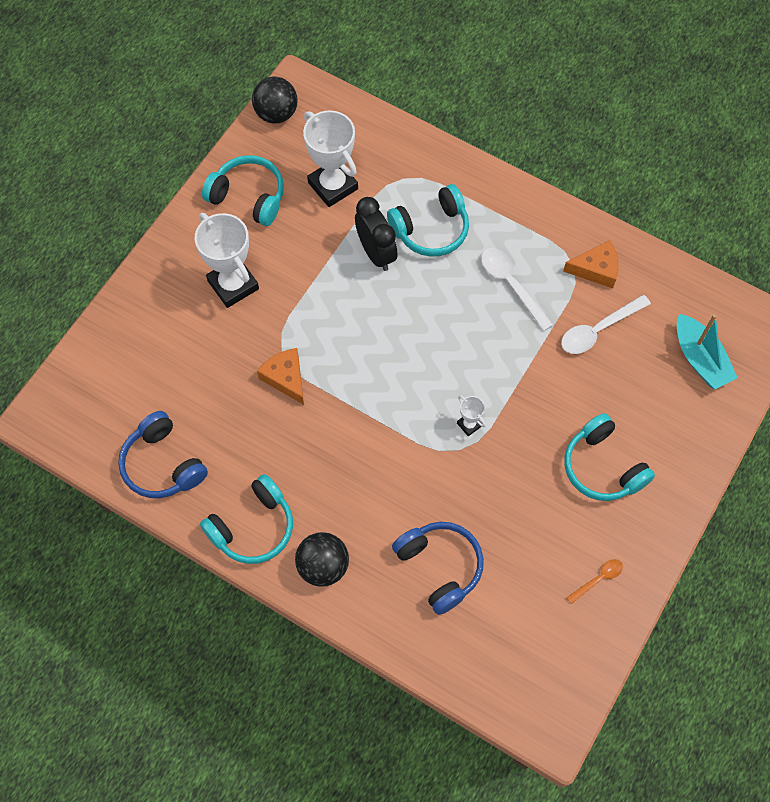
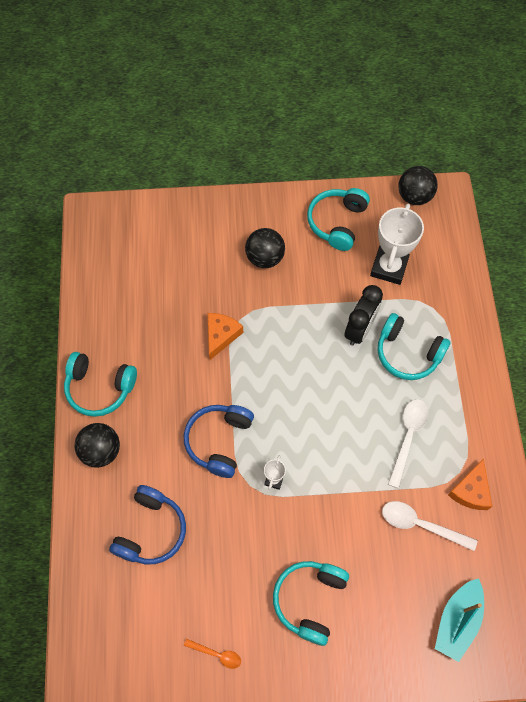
camera: 55 degrees right, 0 degrees up
blue headphones [118,411,208,498] -> blue headphones moved to [184,405,254,478]
white trophy [195,213,259,308] -> black ball [245,228,285,268]
turquoise headphones [202,155,284,226] -> turquoise headphones turned 150 degrees counterclockwise [307,188,370,251]
orange cheese [563,240,619,288] -> orange cheese turned 60 degrees clockwise [448,458,492,510]

